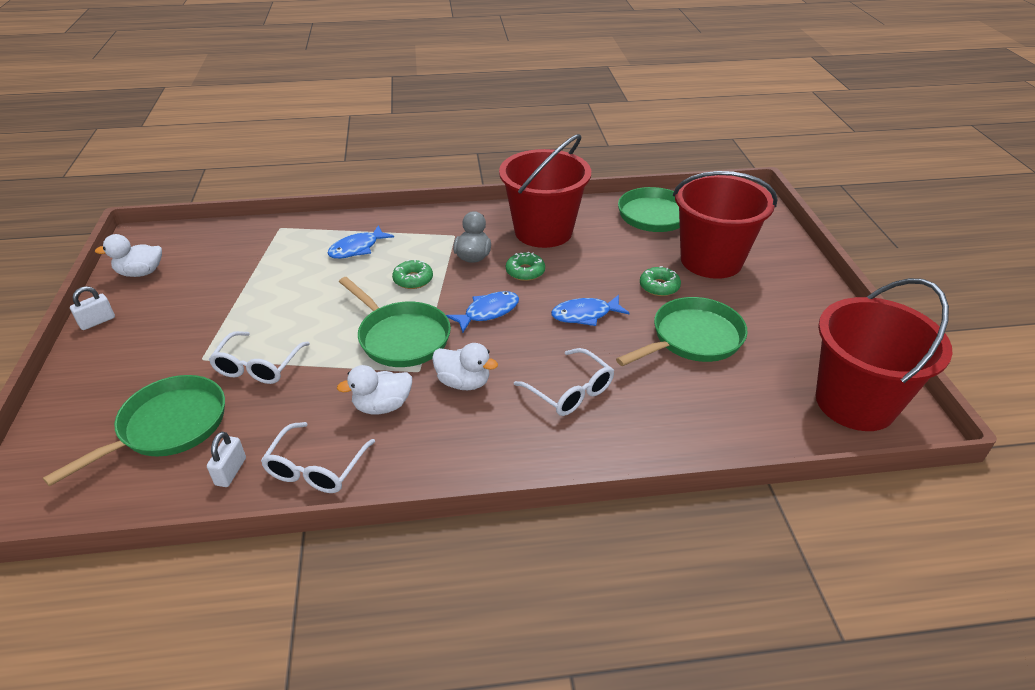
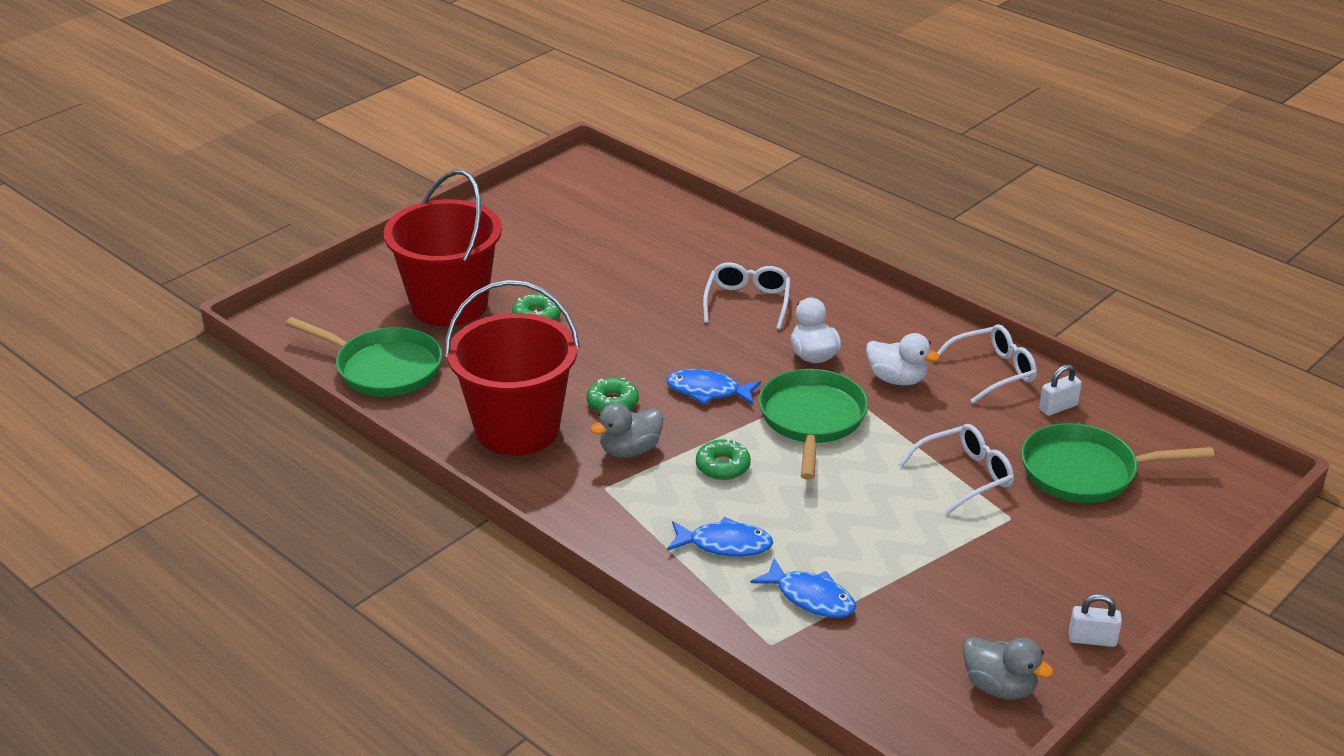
camera: 130 degrees left, 5 degrees down
white duck [95,234,162,277] -> grey duck [963,637,1054,700]
blue fish [551,295,629,326] -> blue fish moved to [750,558,856,618]
green pan [616,297,748,366] -> none
red bucket [815,278,953,431] -> none

